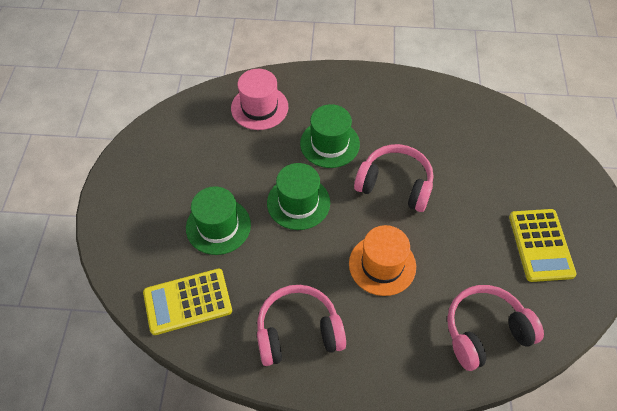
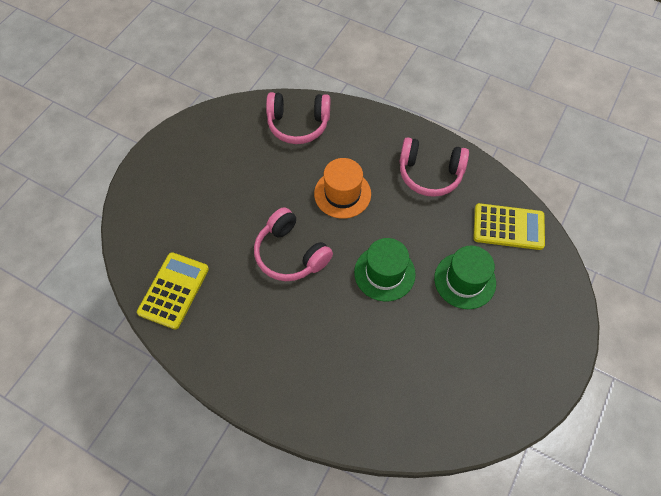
camera: 155 degrees left, 5 degrees up
pink hat [231,69,288,130] -> none
green hat [300,104,360,168] -> none
yellow calculator [509,209,576,282] -> yellow calculator moved to [137,252,209,330]

